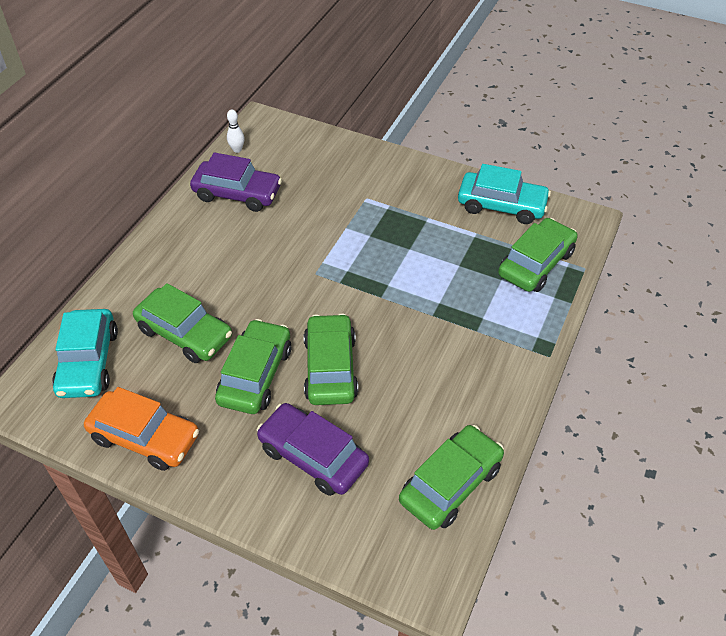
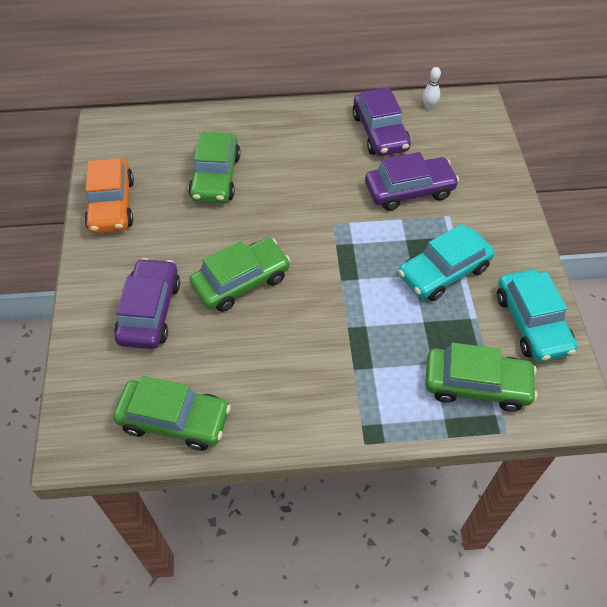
camera: 60 degrees right, 5 degrees up
turquoise car [52,309,118,398] -> turquoise car moved to [398,224,495,301]
green car [215,319,292,414] -> none
none -> purple car [365,152,459,211]

